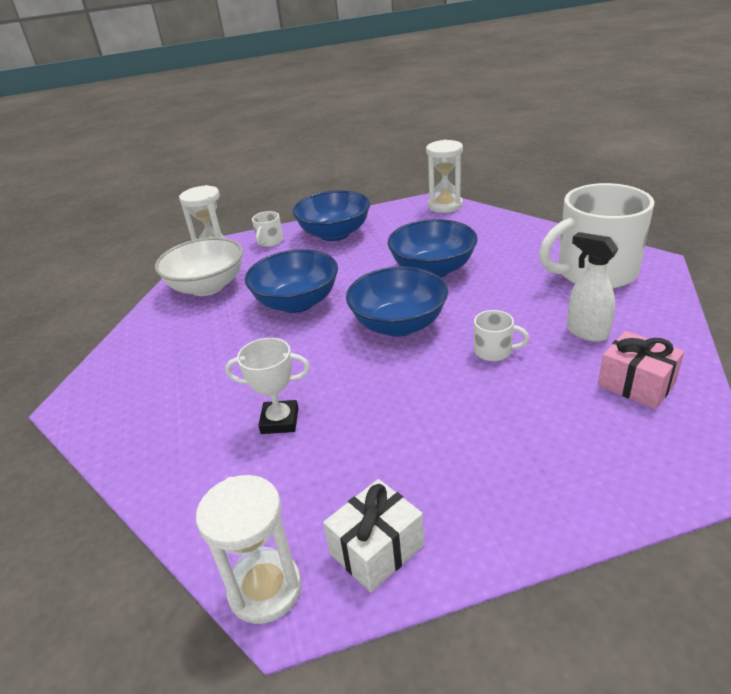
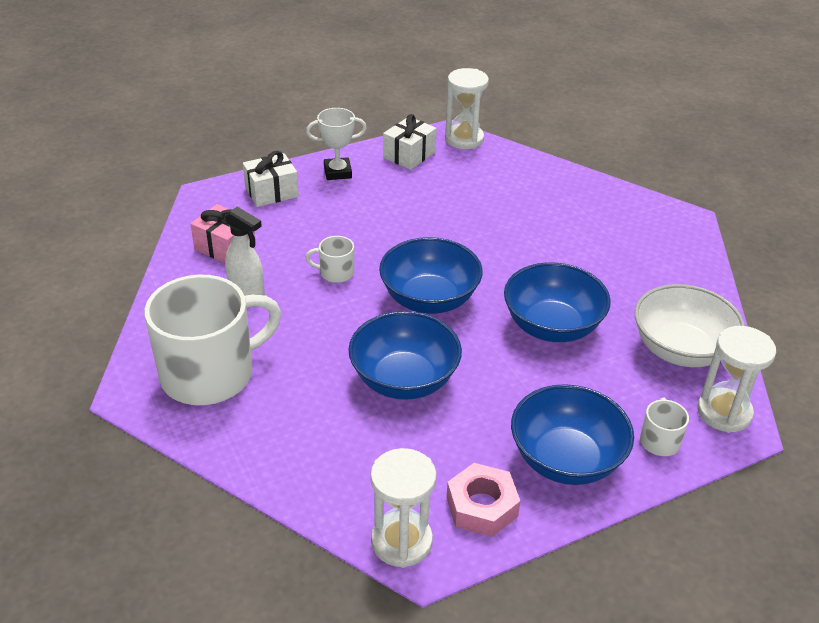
camera: 165 degrees right, 5 degrees up
white trophy [225,338,310,434] -> white trophy moved to [306,108,367,180]
none -> white gift [243,151,299,207]
none -> pink nut [446,463,520,537]

